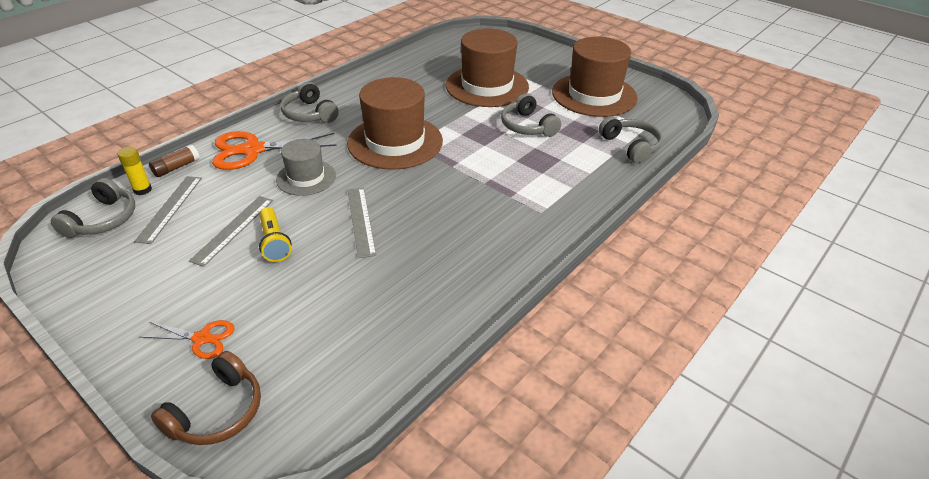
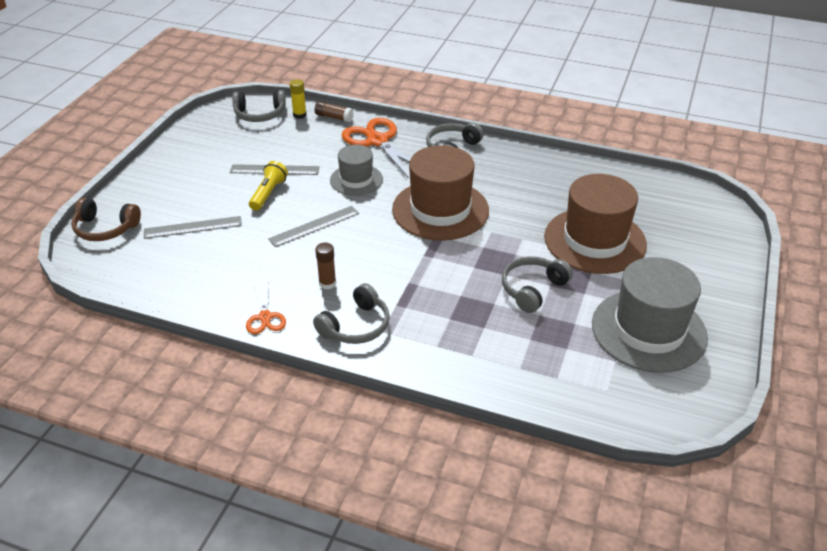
camera: 70 degrees right, 0 degrees up
grey ruler [134,176,202,244] -> grey ruler moved to [144,216,242,239]
orange scissors [140,320,234,359] -> orange scissors moved to [246,282,286,334]
yellow flashlight [259,207,292,262] -> yellow flashlight turned 150 degrees clockwise [249,161,288,211]
brown hat [552,37,638,117] -> grey hat [592,257,708,373]
grey headphones [599,116,663,164] -> grey headphones moved to [313,283,390,344]
none -> brown glue stick [315,243,336,290]

